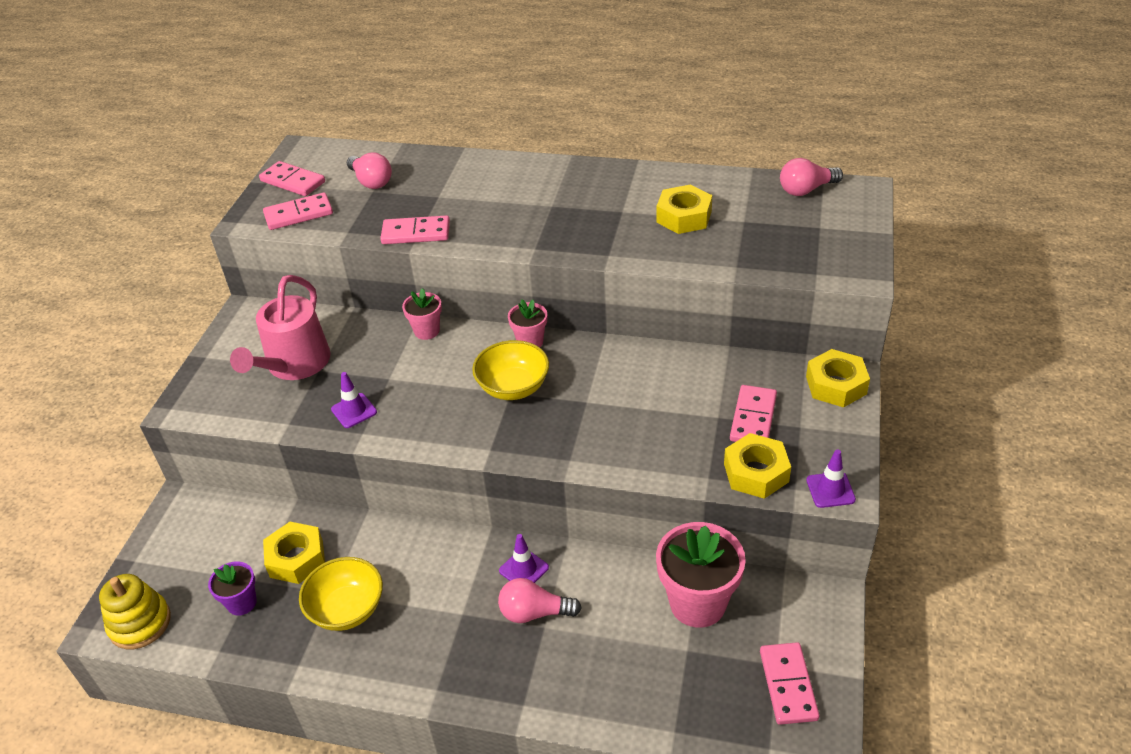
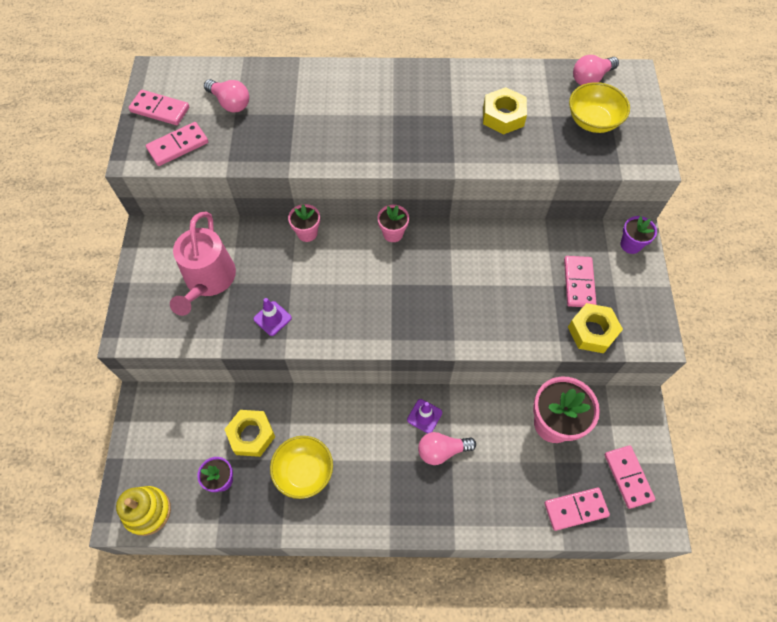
camera: 15 degrees left, 20 degrees up
pink domino [380,215,450,244] -> pink domino moved to [544,488,610,531]
yellow bowl [472,340,549,400] -> yellow bowl moved to [569,82,630,133]
yellow nut [806,349,870,407] -> purple flower pot [620,216,657,254]
purple traffic cone [806,449,856,508] -> none

